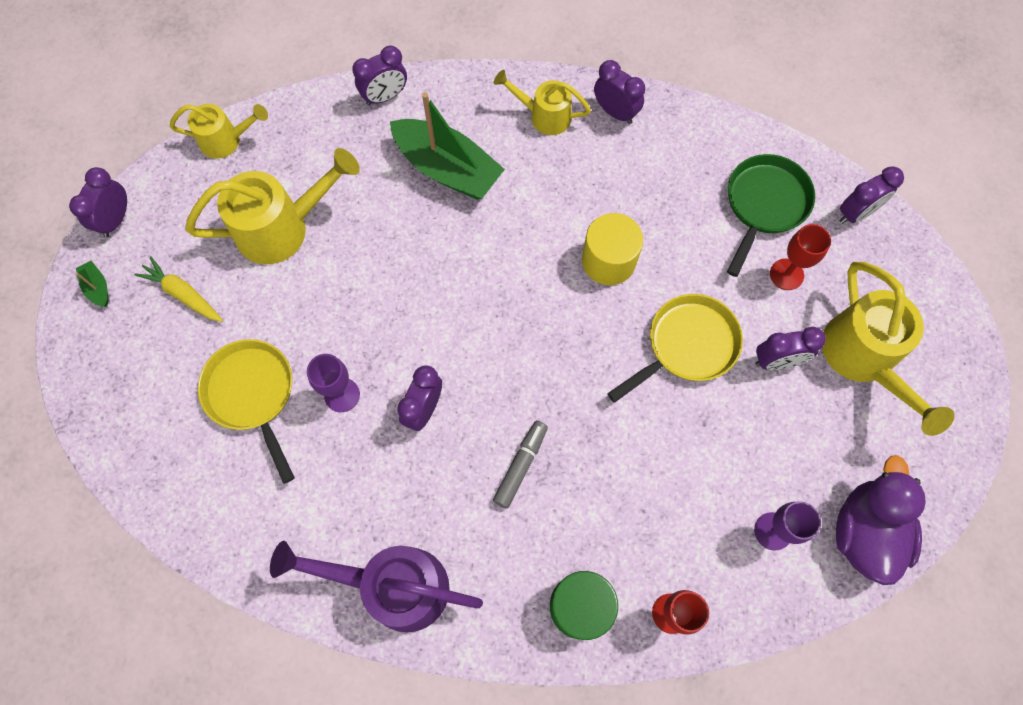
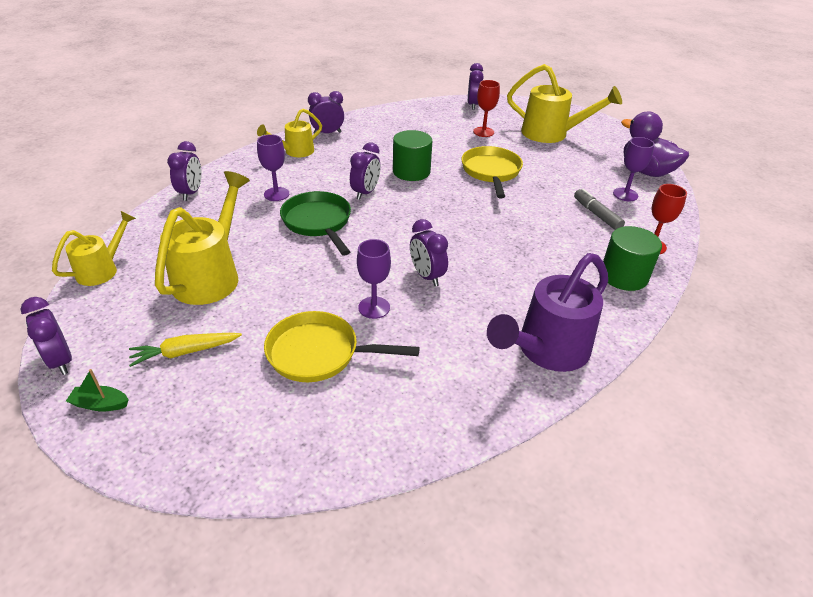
camera: 55 degrees left, 30 degrees down
green boat [390,92,505,200] -> purple goblet [257,134,289,201]
grey marker [493,421,548,509] -> grey marker moved to [574,189,625,230]
yellow cylinder [582,213,643,285] -> green cylinder [393,130,432,181]
green pan [727,154,815,277] -> green pan moved to [280,191,351,256]
purple clock [755,326,826,370] -> purple clock moved to [350,142,381,200]

